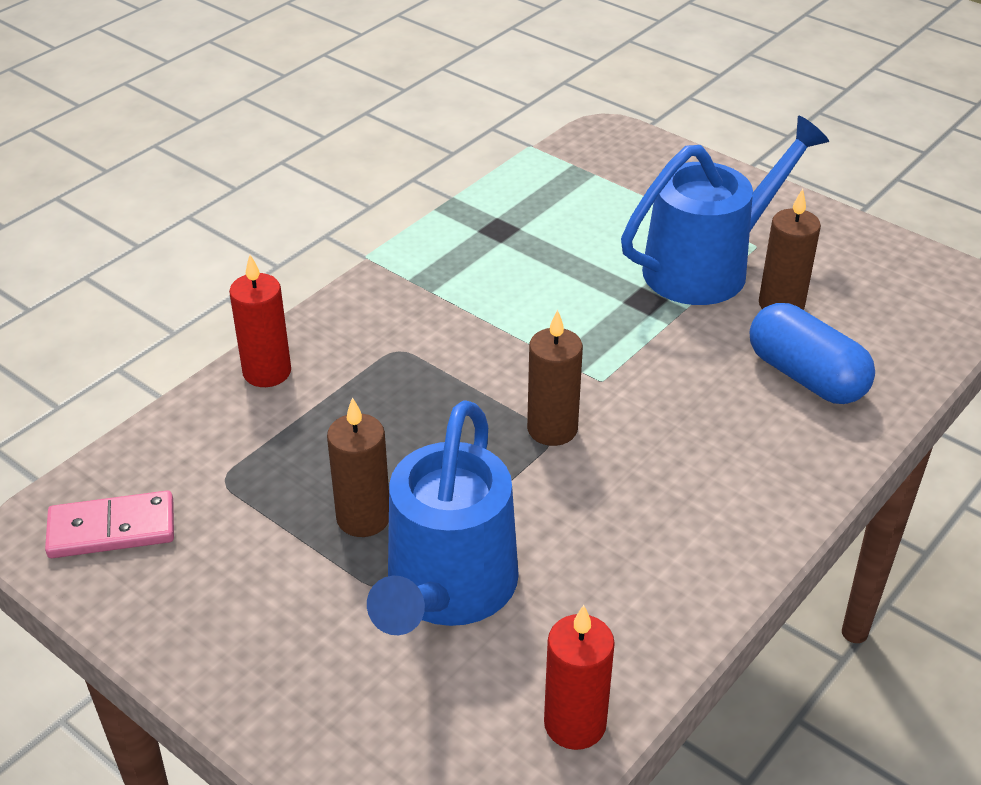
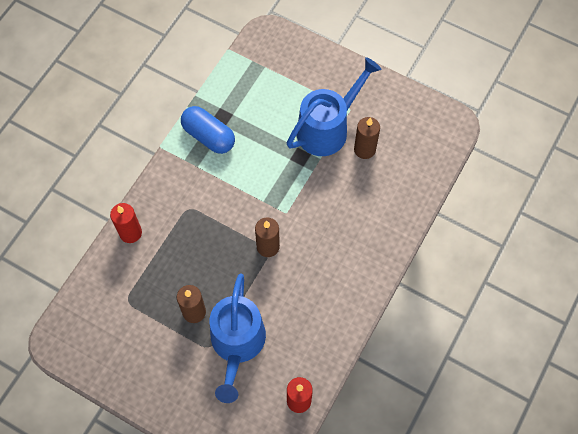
camera: 10 degrees left, 25 degrees up
pink domino [45,490,174,558] -> none
blue capsule [750,303,875,404] -> blue capsule moved to [181,106,235,154]

